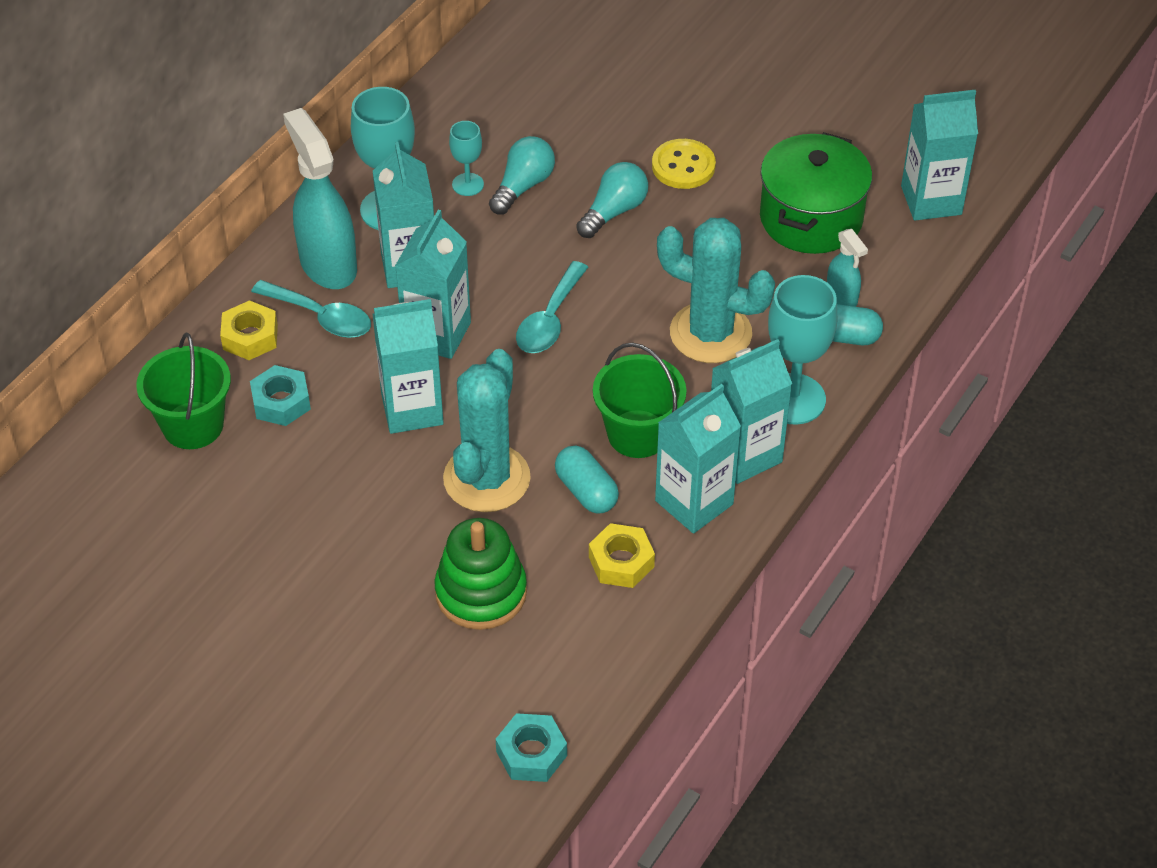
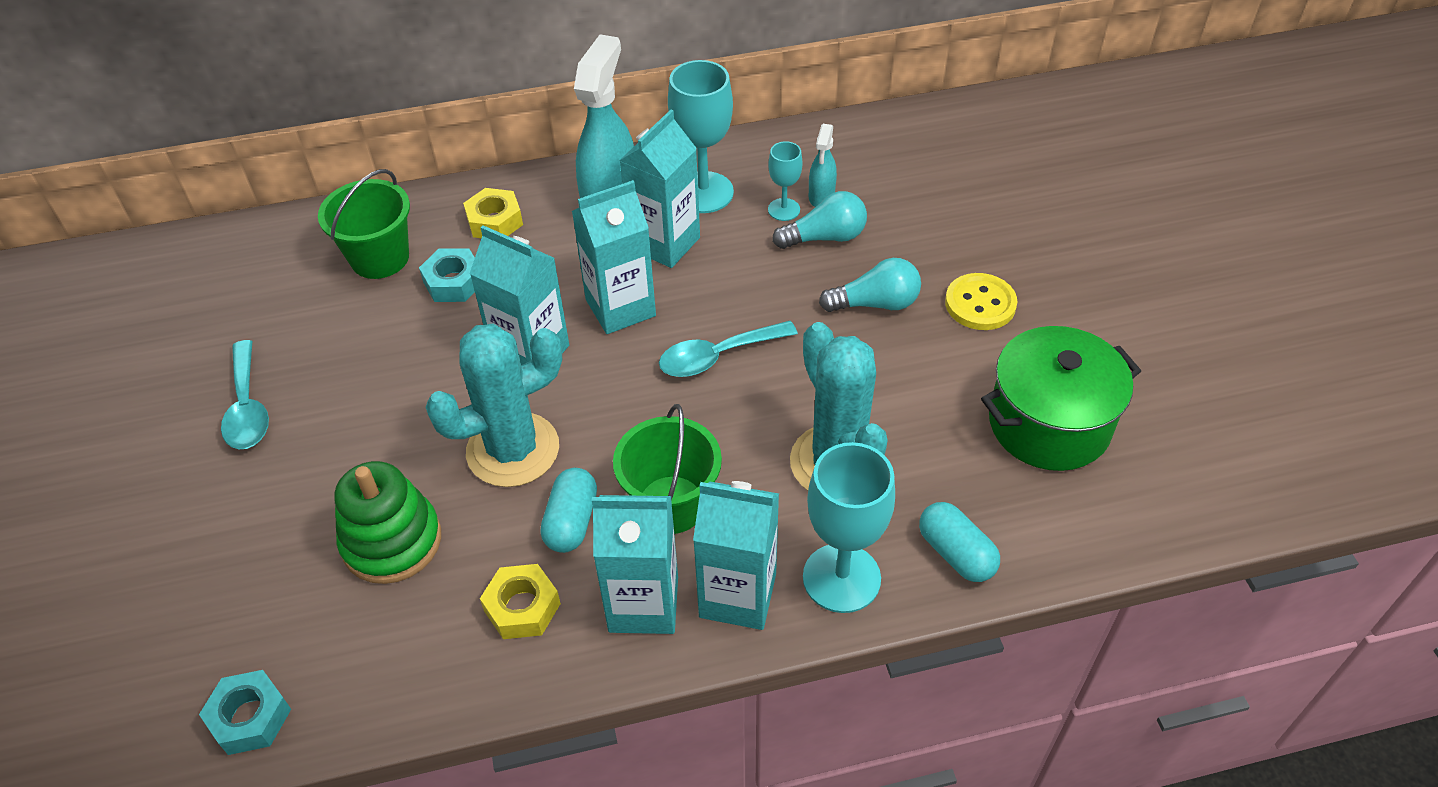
camera: 45 degrees right, 0 degrees up
turquoise spoon [251,280,371,338] -> turquoise spoon moved to [221,340,269,449]
turquoise spray bottle [827,229,868,307] -> turquoise spray bottle moved to [809,124,837,207]
turquoise carton [901,90,978,220] -> none

